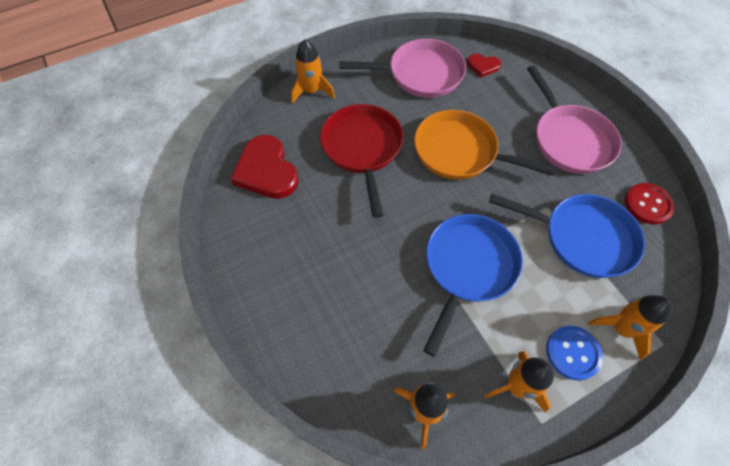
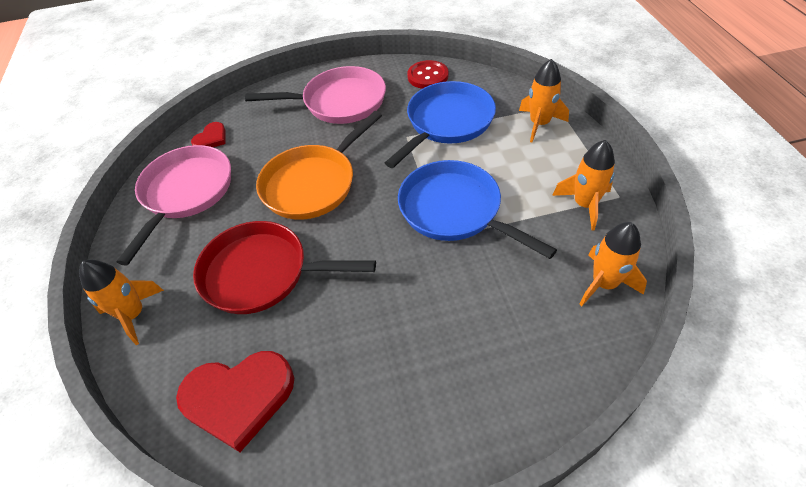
camera: 70 degrees left, 10 degrees down
blue button [546,326,603,381] -> none

